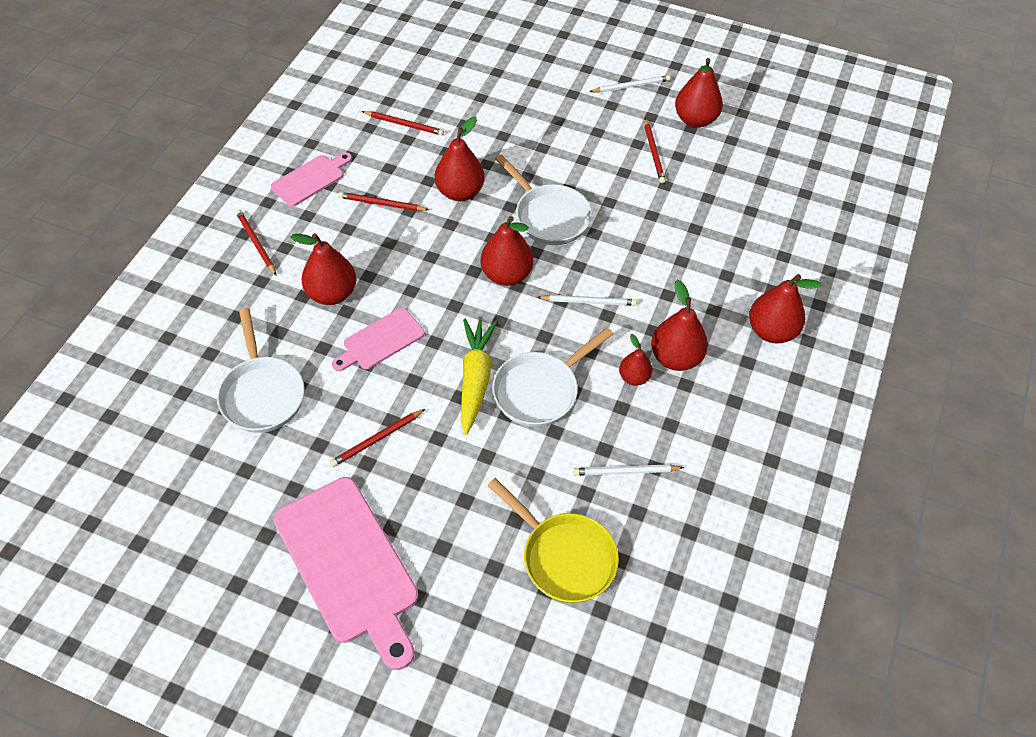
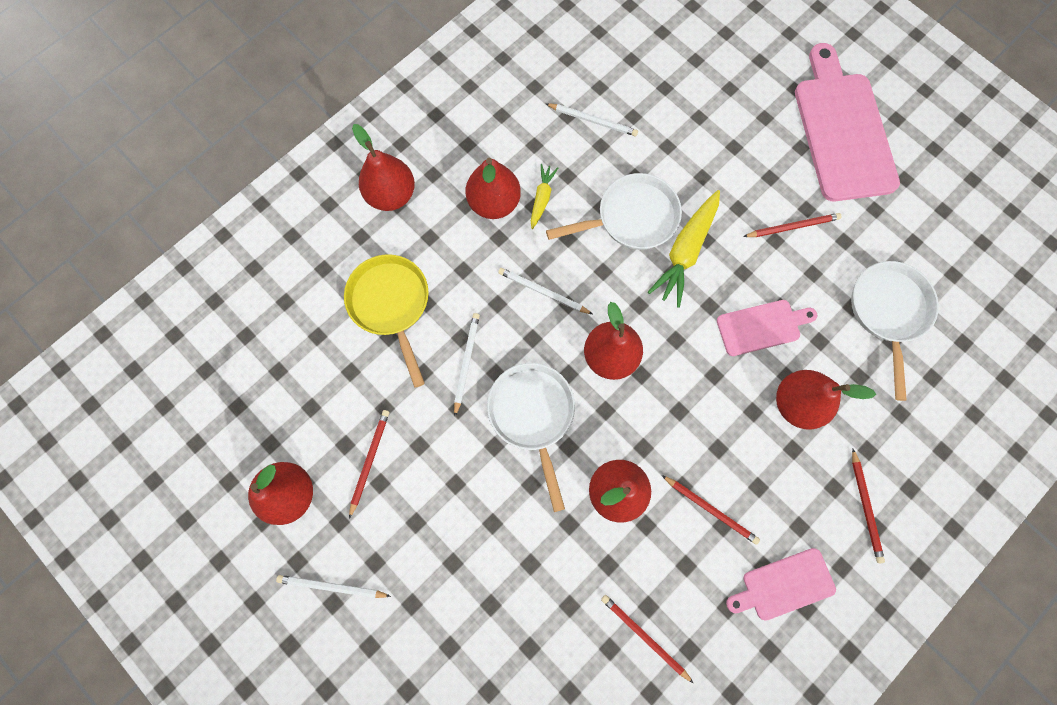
camera: 155 degrees left, 20 degrees up
yellow pan [487,478,619,603] -> yellow pan moved to [344,254,429,388]
red pear [619,334,652,386] -> yellow carrot [531,164,558,229]
none -> white pencil [454,313,480,416]

